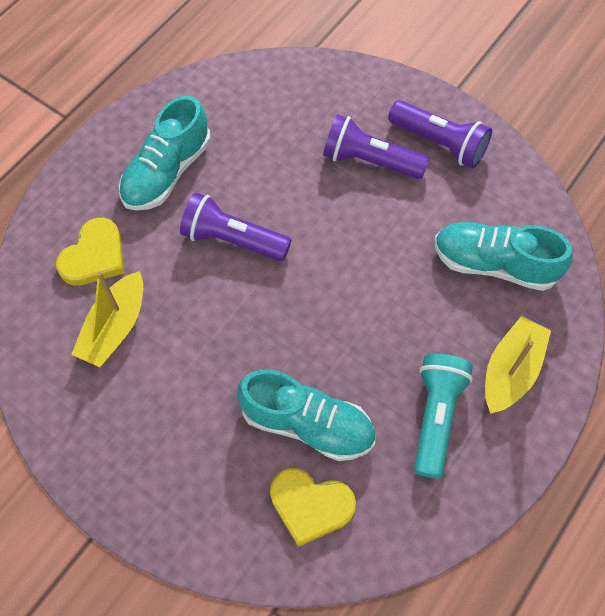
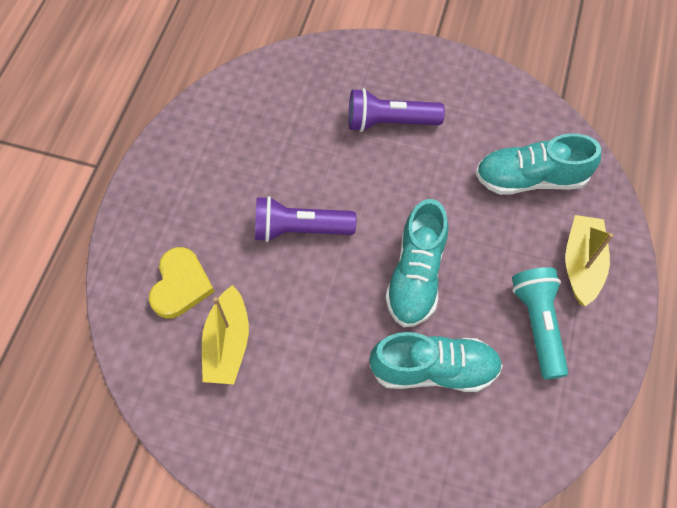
camera: 20 degrees left, 0 degrees up
turquoise shoe [119,96,210,211] -> turquoise shoe moved to [385,199,448,327]
yellow heart [270,468,356,547] -> none
purple flashlight [388,100,492,169] -> none

